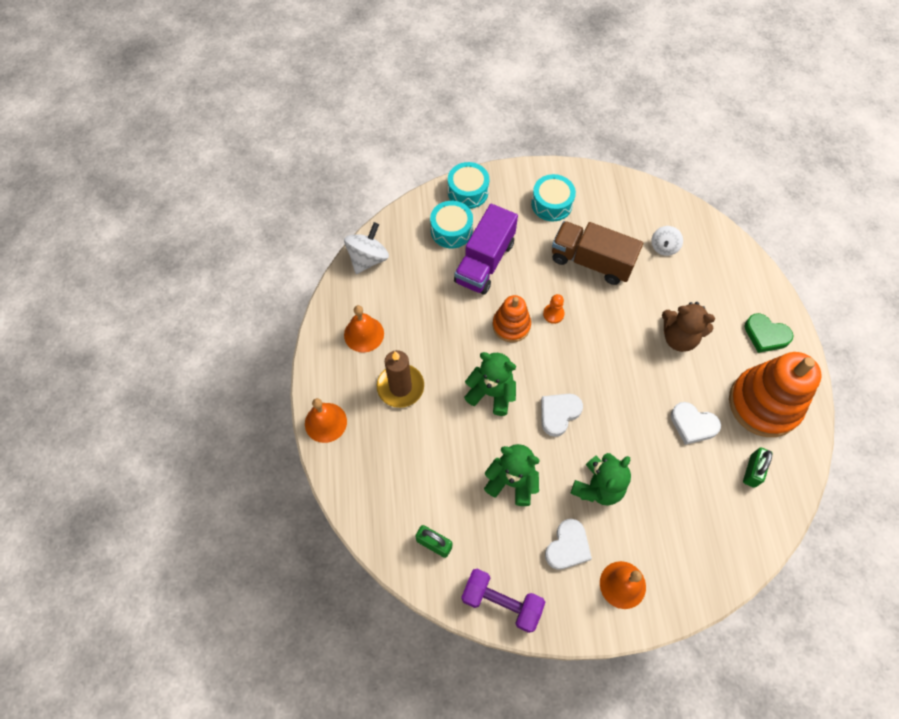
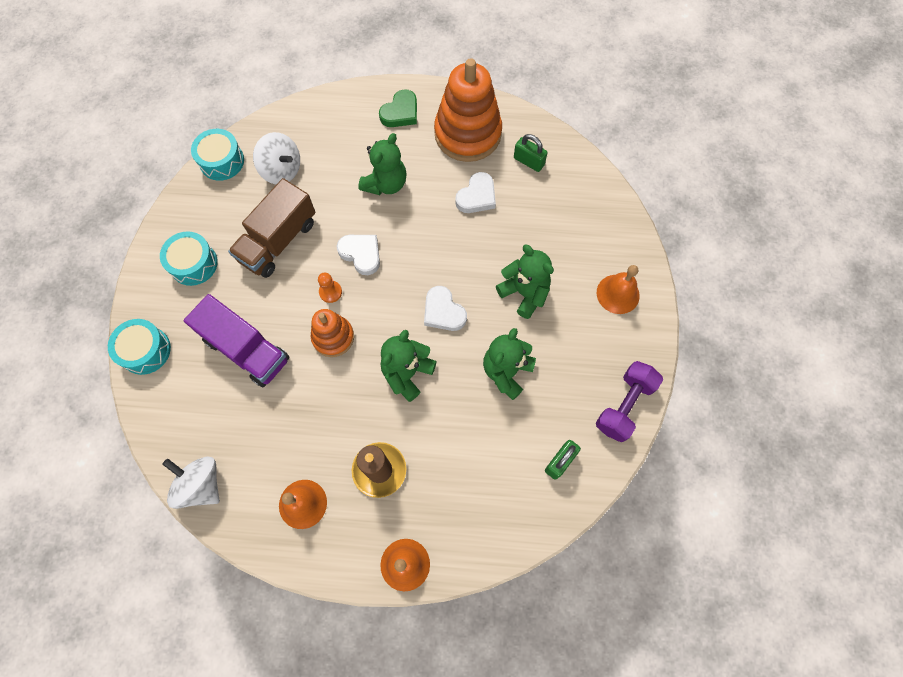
camera: 80 degrees left, 5 degrees up
turquoise drum [430,201,473,248] -> turquoise drum moved to [191,129,244,181]
white heart [545,519,592,570] -> white heart moved to [336,235,380,275]
white spinning top [651,226,683,256] -> white spinning top [253,132,300,184], size x1.54
brown teddy bear [662,302,715,352] -> green teddy bear [358,133,407,195]

